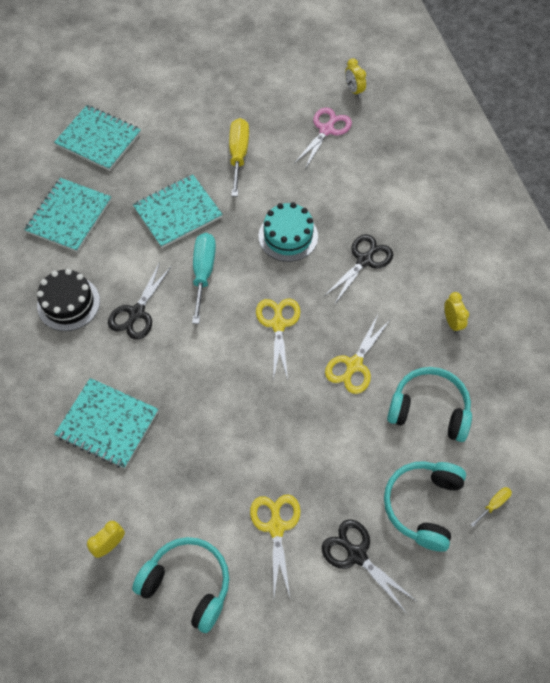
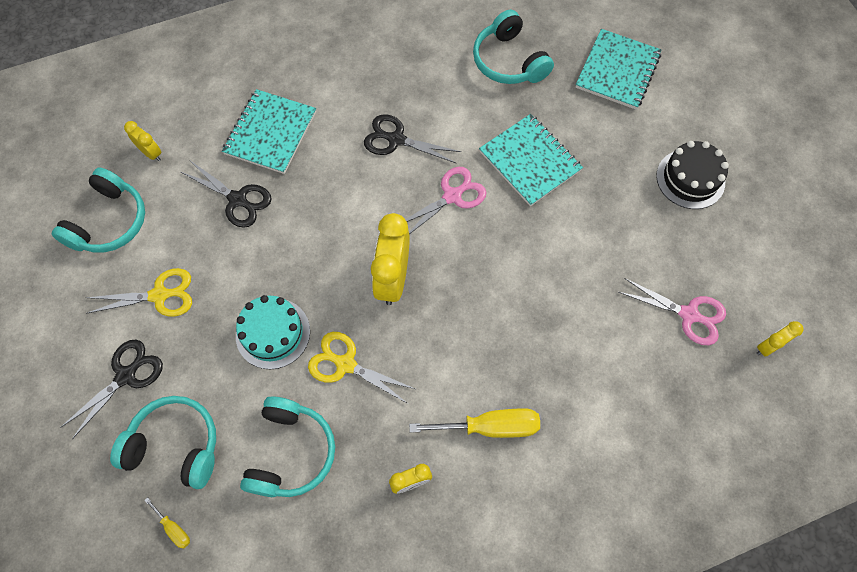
camera: 85 degrees right, 5 degrees up
turquoise notebook [24,178,112,252] -> turquoise headphones [473,10,554,84]
black cake [37,269,100,331] -> black cake moved to [656,141,729,209]
turquoise screwdriver [192,233,216,324] -> pink scissors [405,167,487,234]
yellow screwdriver [229,118,249,197] -> yellow screwdriver moved to [409,409,540,438]
yellow scissors [256,299,301,380] -> yellow clock [371,213,410,305]
turquoise cake [259,202,318,262] -> turquoise cake moved to [236,295,310,369]
black scissors [323,234,393,304] -> black scissors moved to [181,161,272,228]

